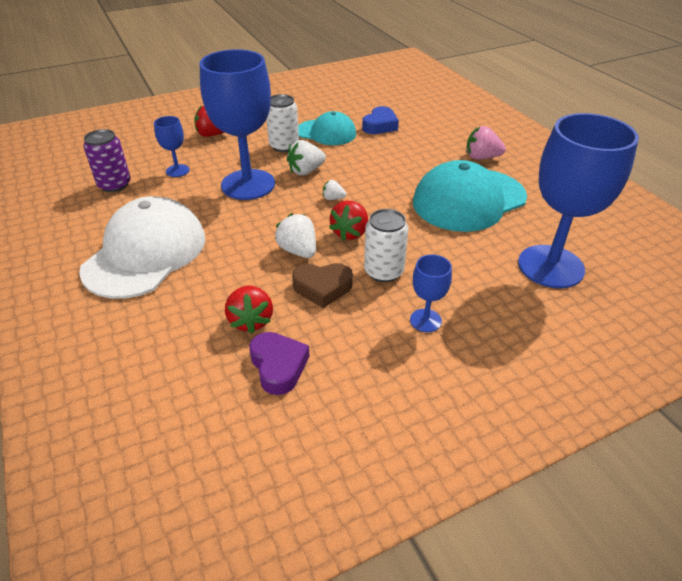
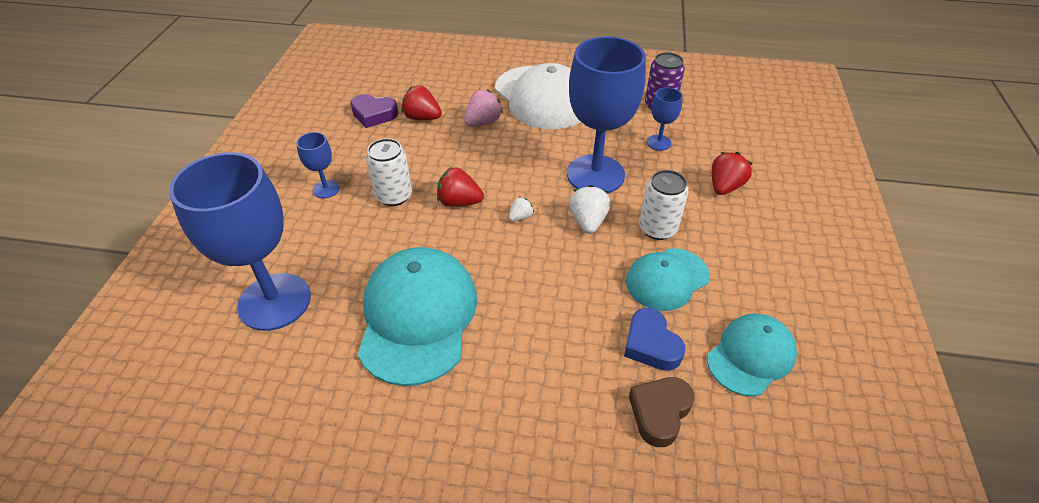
camera: 125 degrees right, 5 degrees up
white strawberry [275,213,316,258] -> none
brown heart [292,263,353,308] -> brown heart moved to [629,377,695,447]
red strawberry [329,201,368,241] -> red strawberry turned 45 degrees counterclockwise [437,167,484,207]
pink strawberry [466,126,506,160] -> pink strawberry moved to [464,89,503,126]
none -> turquoise cap [707,314,797,396]

